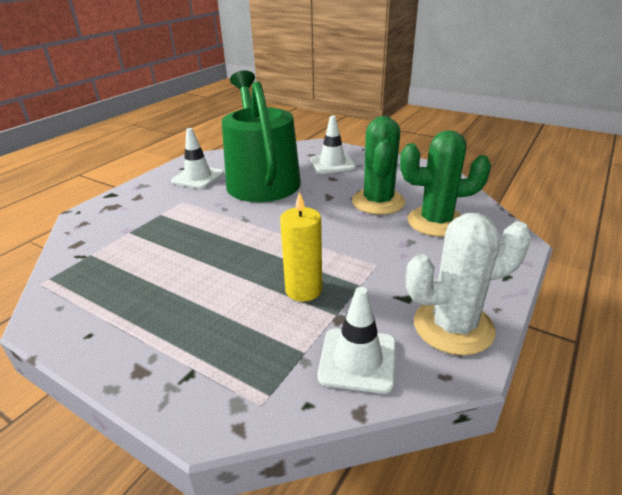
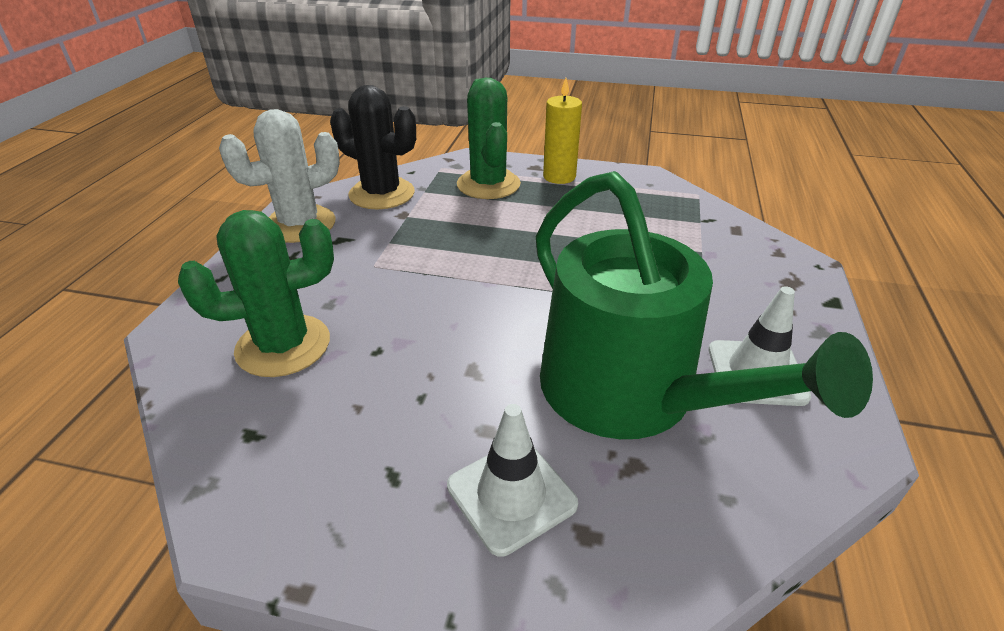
camera: 160 degrees right, 5 degrees up
yellow candle [280,192,322,302] -> yellow candle moved to [543,78,582,184]
white traffic cone [317,287,396,394] -> black cactus [330,85,416,209]
green cactus [352,116,405,215] -> green cactus moved to [457,78,521,199]

